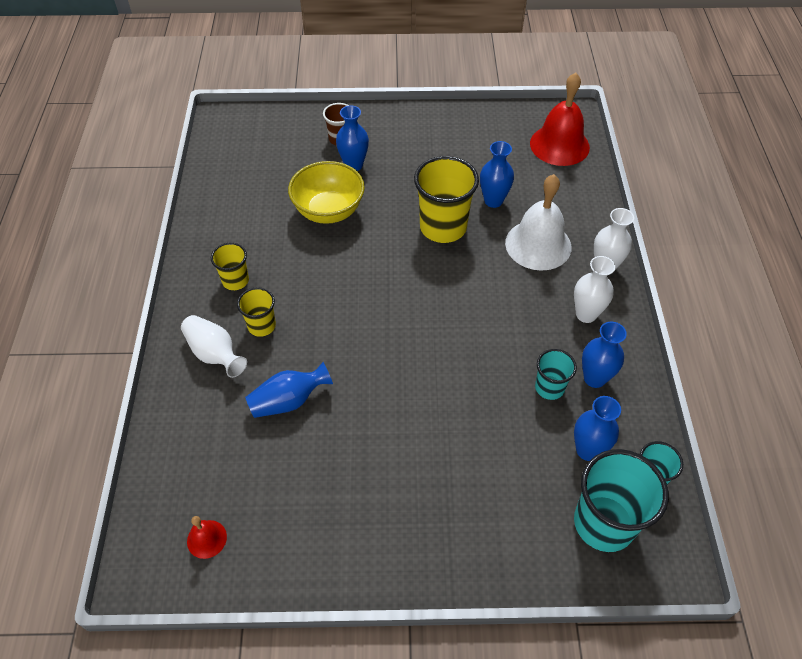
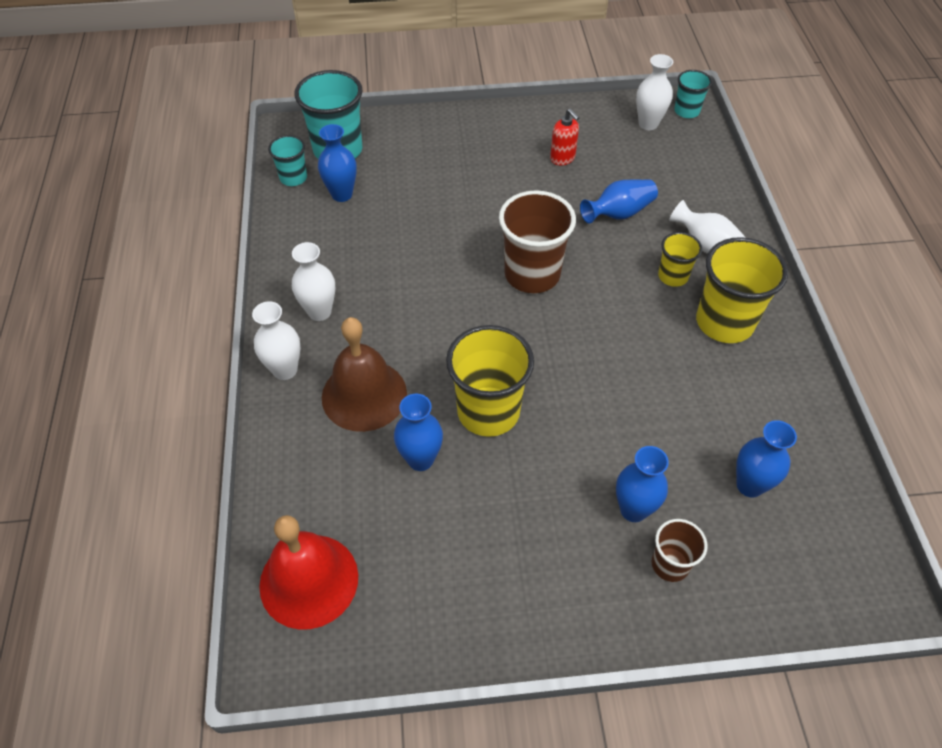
camera: 175 degrees right, 0 degrees up
red bell [187,516,227,559] -> white vase [636,54,673,130]
yellow cup [211,243,249,290] -> yellow cup [696,237,788,343], size x1.84
yellow bowl [288,161,365,224] -> none
white bell [505,174,571,271] -> brown bell [322,317,407,432]
turquoise cup [535,349,577,400] -> turquoise cup moved to [674,70,712,118]
blue vase [582,321,627,388] -> blue vase moved to [736,420,797,497]
none -> brown cup [499,190,576,293]
none -> red soap dispenser [550,109,579,166]

